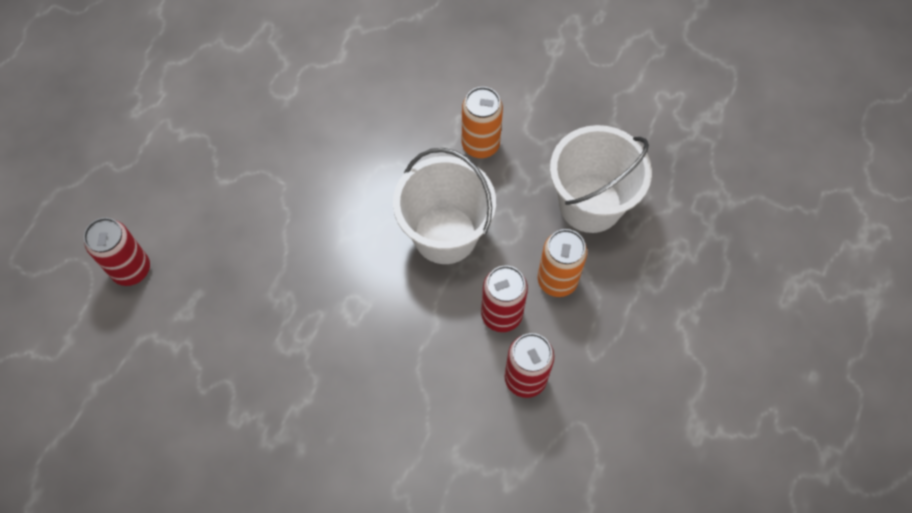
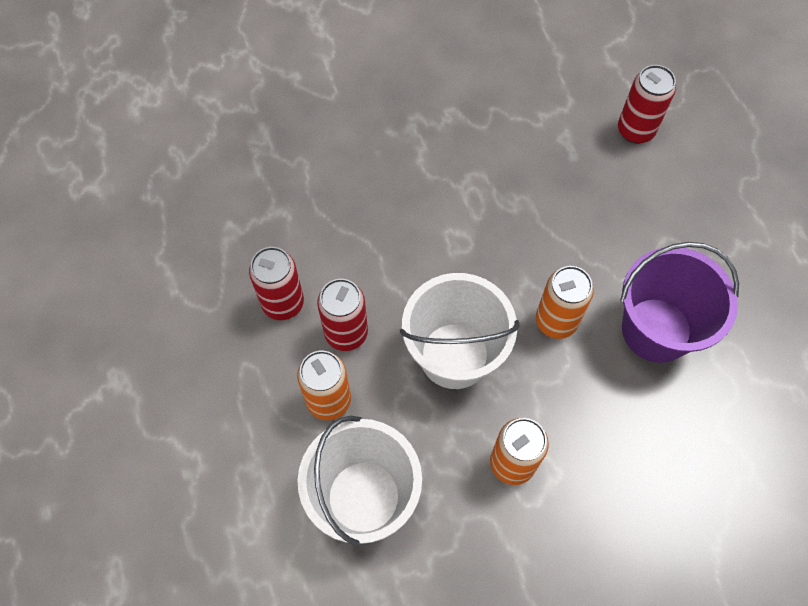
camera: 135 degrees right, 0 degrees up
none -> orange can [536,266,594,339]
none -> purple bucket [620,242,739,363]

